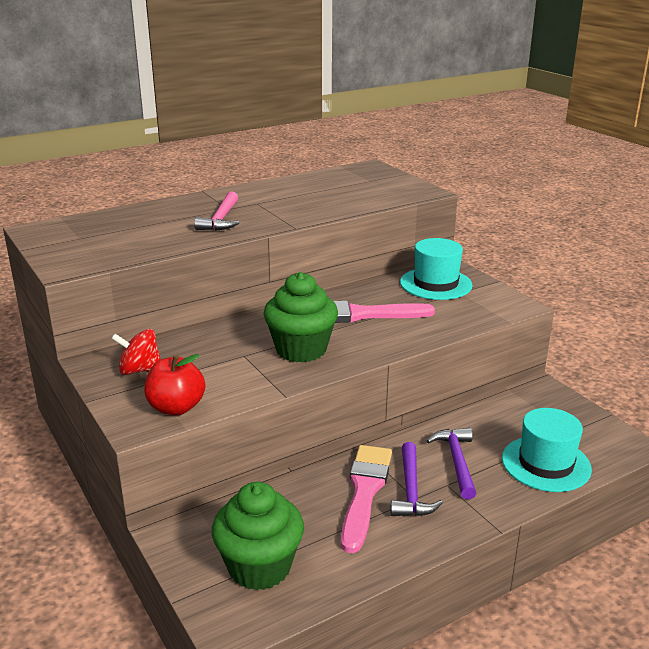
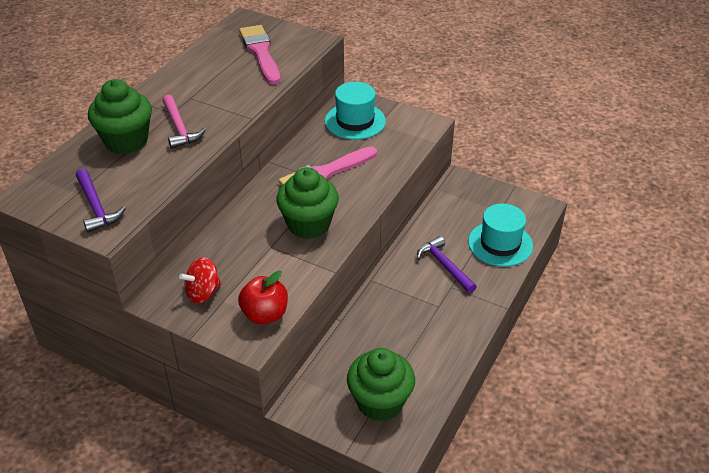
camera: 30 degrees left, 15 degrees up
pink brush [341,445,392,553] -> pink brush moved to [239,25,280,85]
purple hammer [391,442,443,516] -> purple hammer moved to [76,169,126,233]
none -> green cupcake [88,79,152,154]

